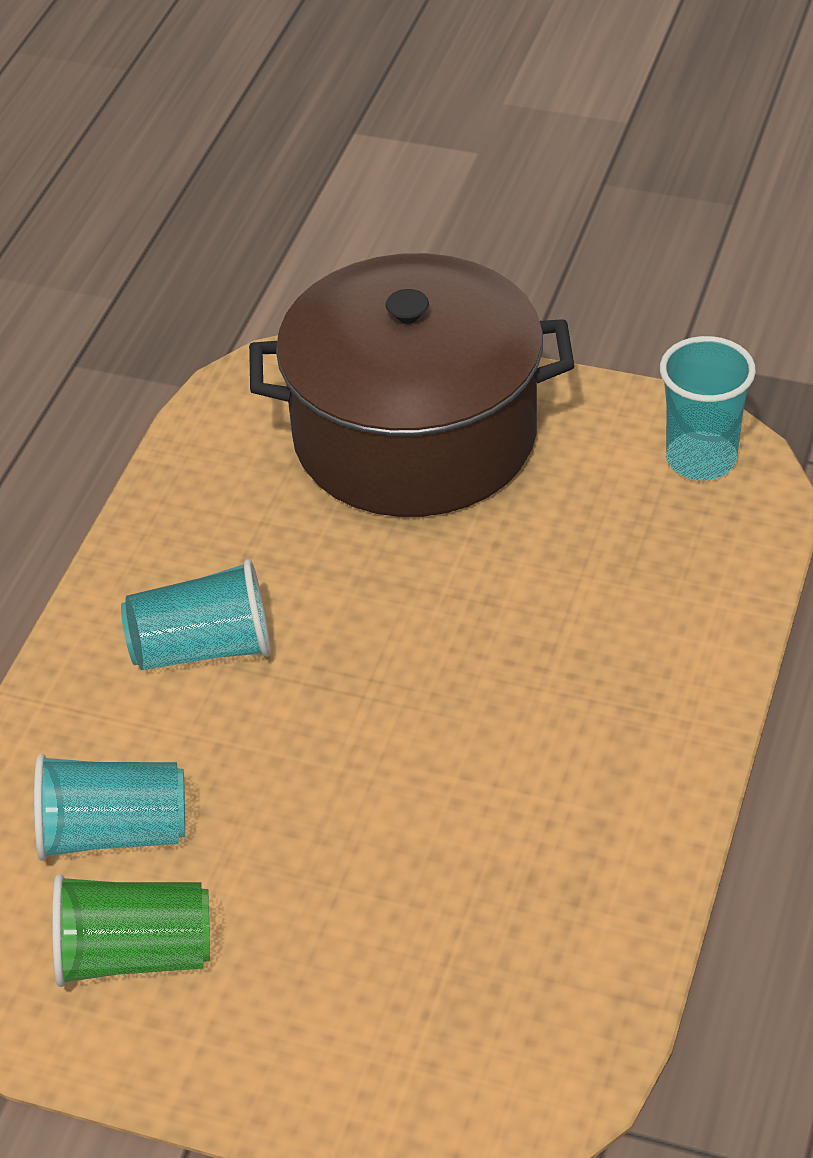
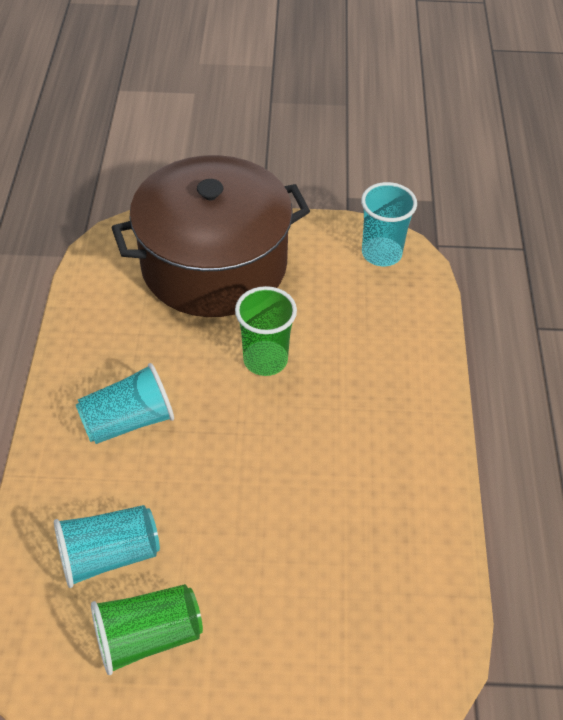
camera: 20 degrees left, 5 degrees up
none -> green cup [235,286,297,376]

